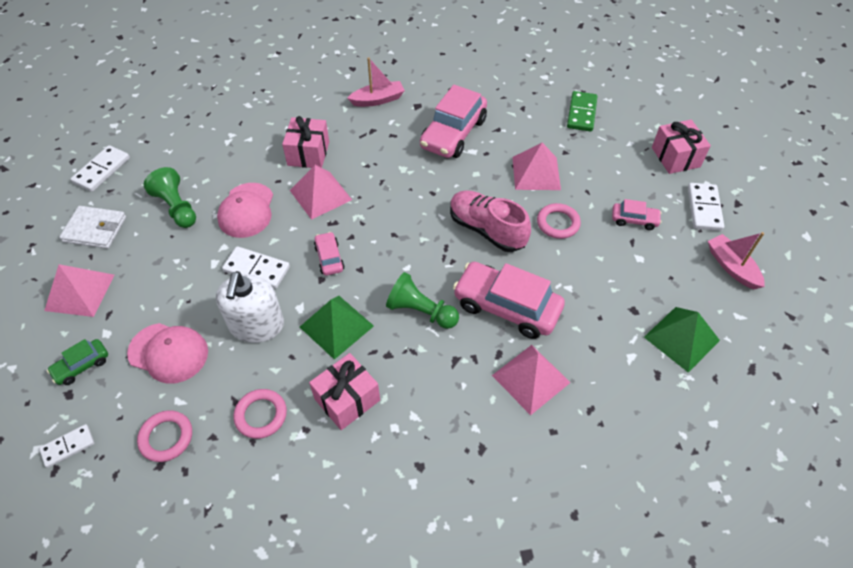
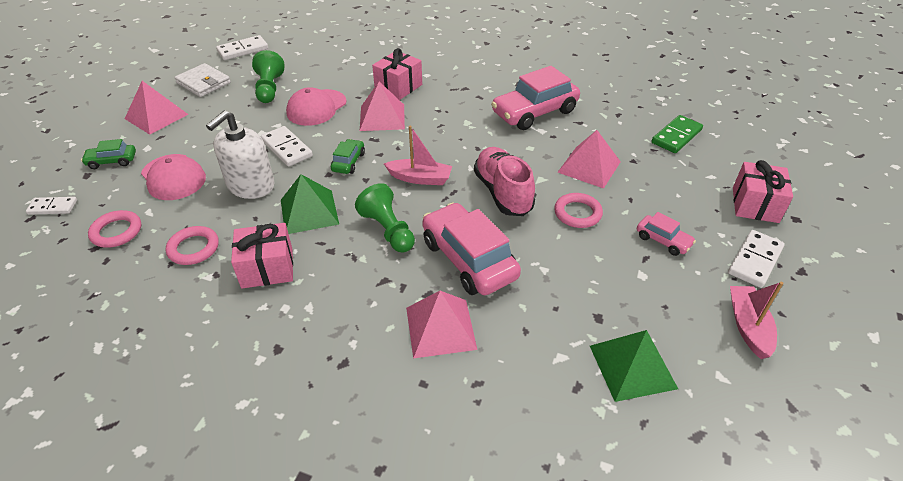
camera: 30 degrees right, 10 degrees down
pink car [314,232,345,276] -> green car [331,139,365,174]
pink boat [348,57,405,107] -> pink boat moved to [384,126,452,185]

